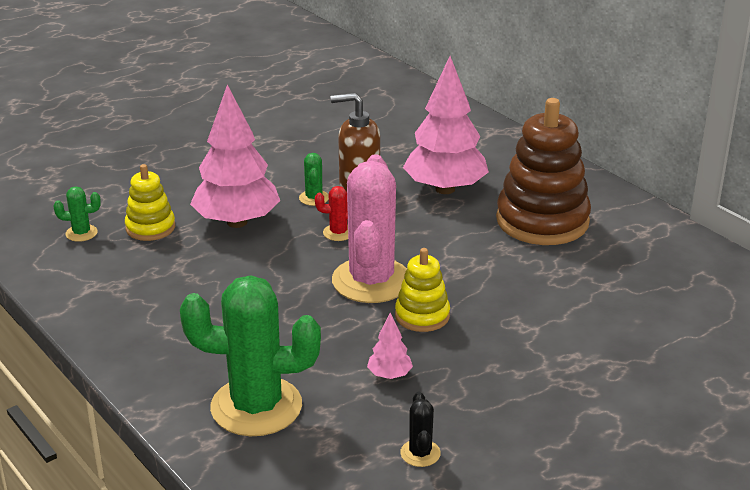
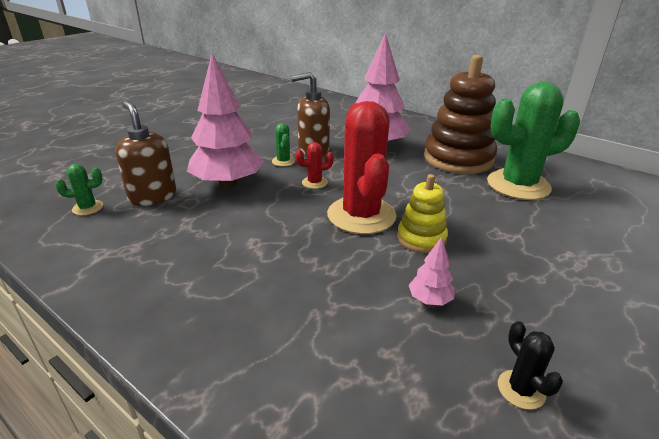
camera: 15 degrees left, 0 degrees up
yellow stacking toy [125,164,175,241] -> brown soap dispenser [115,101,176,206]
green cactus [180,275,321,436] -> green cactus moved to [487,82,580,200]
pink cactus [332,154,407,303] -> red cactus [327,101,397,234]

